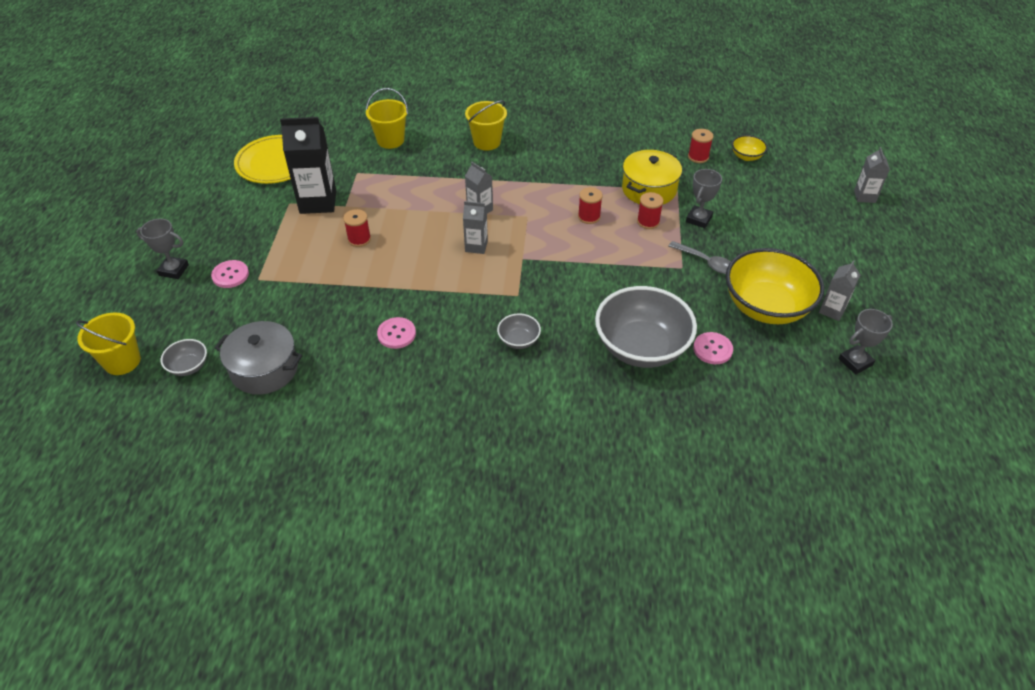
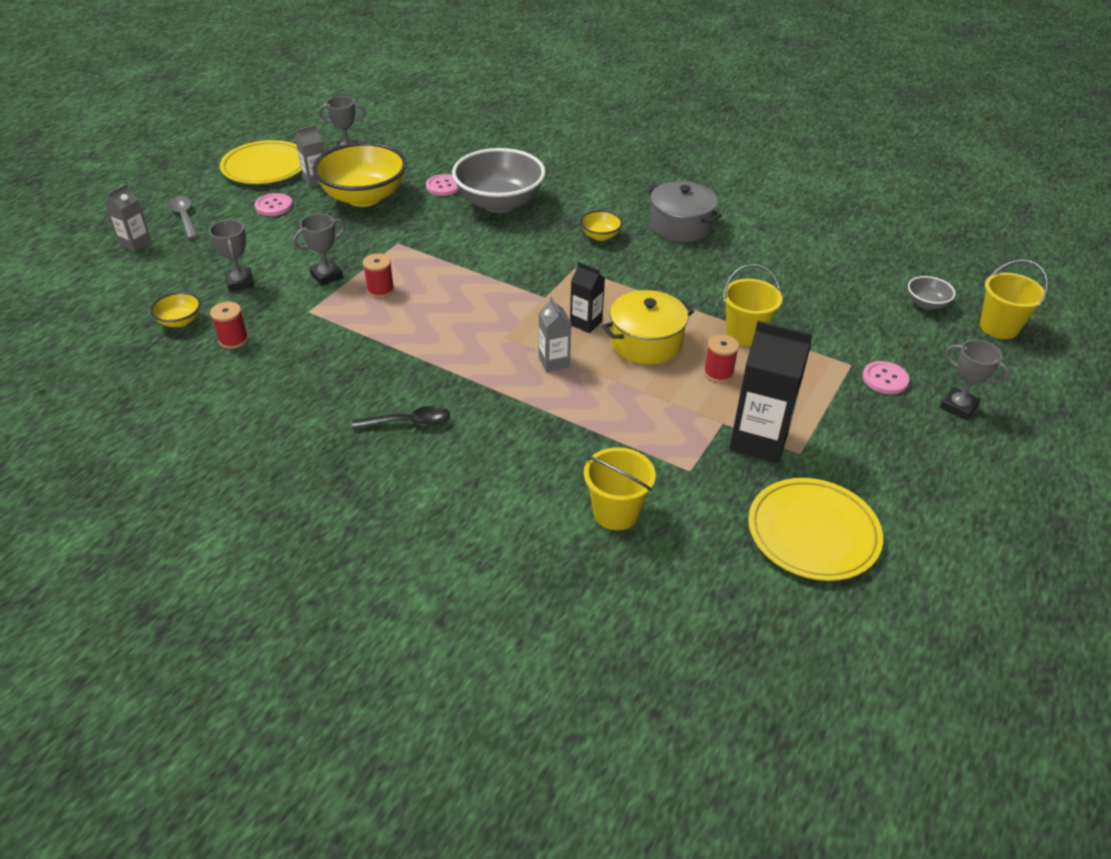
camera: 155 degrees left, 5 degrees down
grey pot [215,321,302,395] -> grey pot moved to [646,181,722,242]
pink button [377,317,416,349] -> pink button moved to [255,193,293,216]
grey carton [463,201,488,254] -> black carton [570,262,605,333]
yellow bucket [465,100,507,150] -> yellow bucket moved to [723,264,782,346]
grey bowl [497,313,541,349] -> yellow bowl [580,210,623,241]
red spool [578,187,603,224] -> none
yellow pot [622,150,682,205] -> yellow pot moved to [602,290,694,364]
grey spoon [669,241,731,274] -> grey spoon moved to [168,196,198,239]
none -> grey trophy [209,220,255,292]
none -> yellow plate [220,140,301,184]
none -> black spoon [352,406,450,429]

